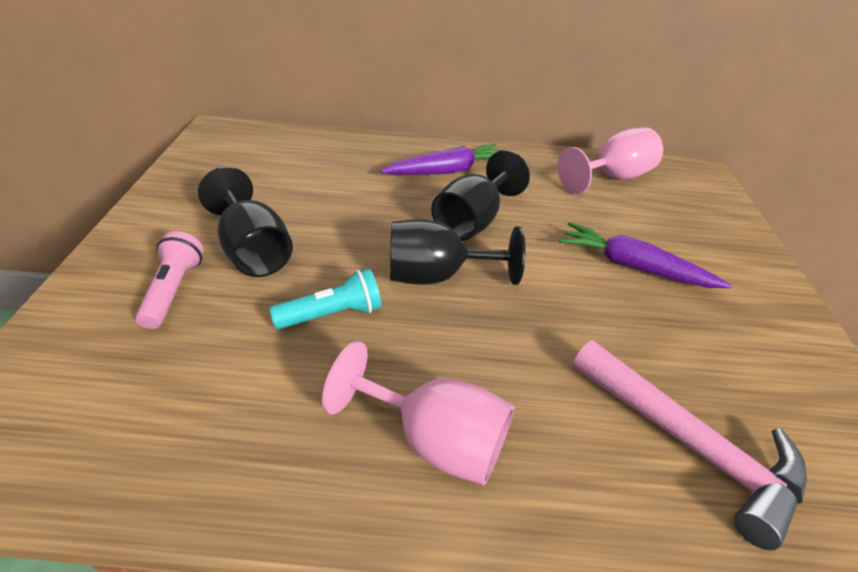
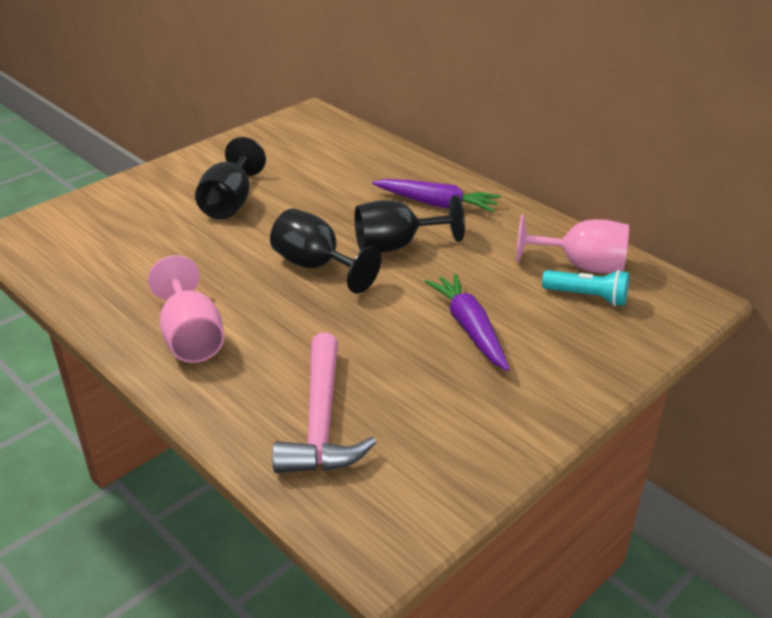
camera: 45 degrees right, 5 degrees down
pink flashlight [135,231,204,329] -> none
turquoise flashlight [269,268,382,329] -> turquoise flashlight moved to [542,270,629,306]

